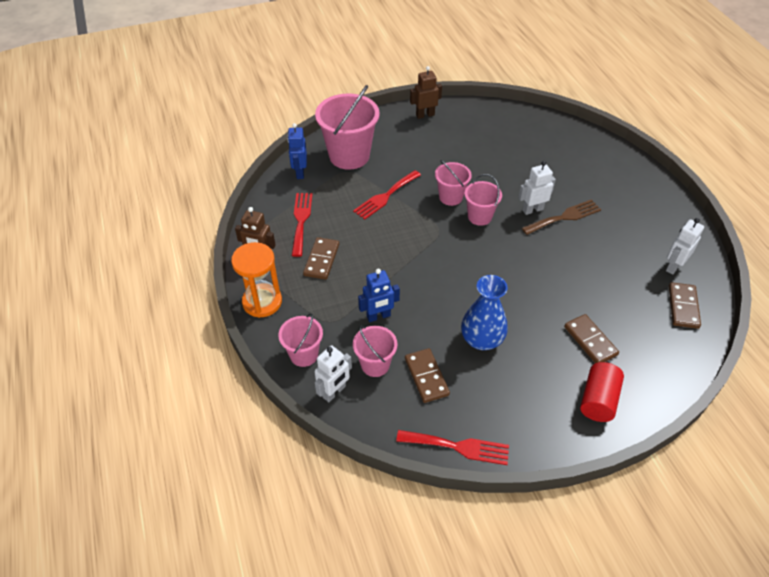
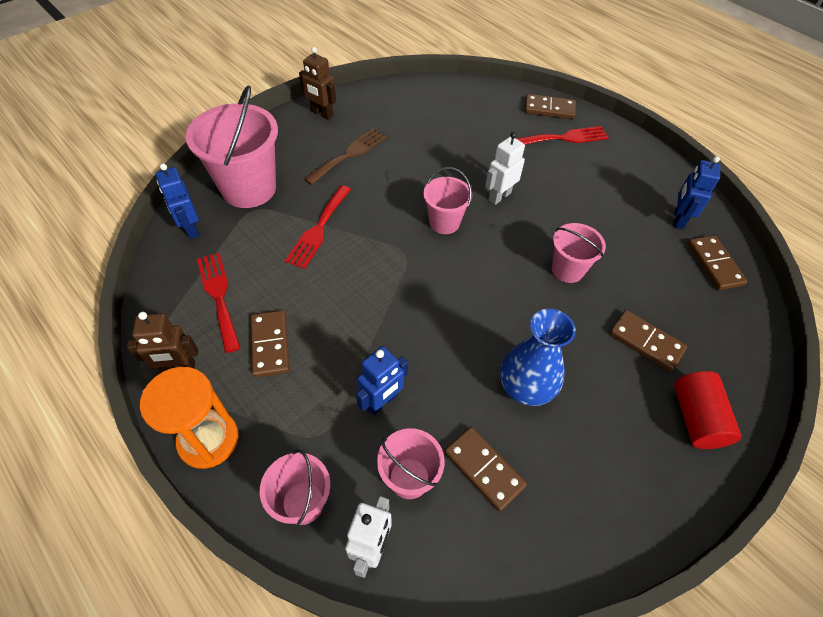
camera: 25 degrees left, 5 degrees up
red fork [396,430,509,465] -> red fork moved to [516,126,609,145]
brown robot [410,66,442,119] -> brown robot turned 105 degrees counterclockwise [299,47,336,119]
pink bucket [435,160,472,206] -> pink bucket moved to [552,223,606,283]
brown fork [522,199,601,235] -> brown fork moved to [304,128,387,185]
white robot [666,218,704,275] -> blue robot [674,156,720,229]
none -> brown domino [524,94,576,119]

